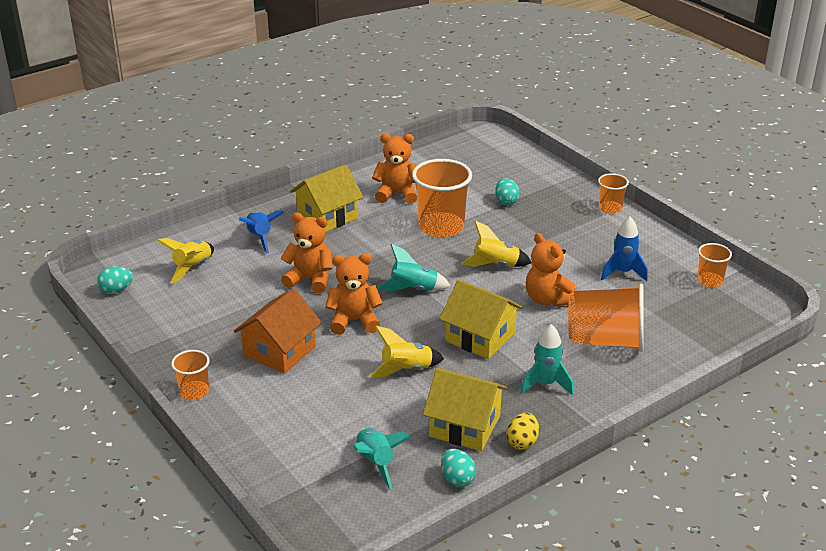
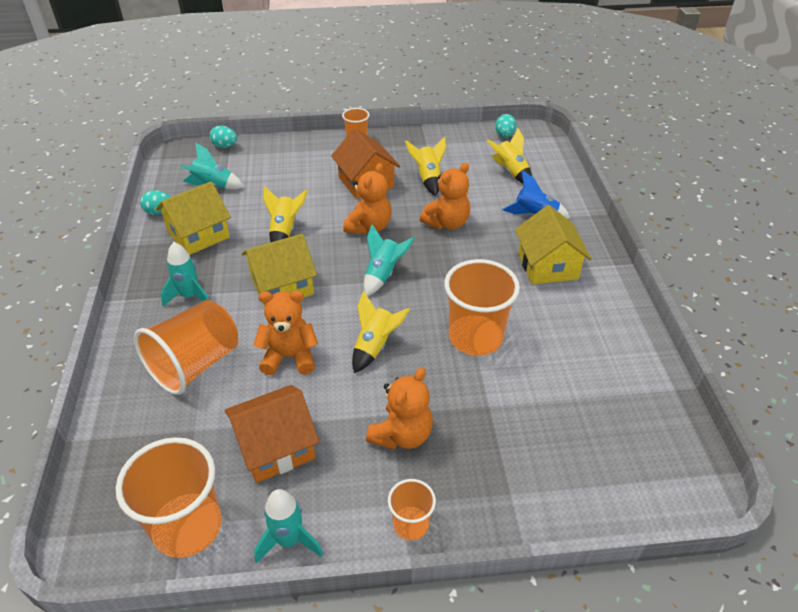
camera: 120 degrees right, 10 degrees up
orange teddy bear [372,133,417,204] -> orange teddy bear moved to [366,367,433,450]
turquoise egg [495,178,519,205] -> turquoise egg moved to [209,126,237,148]
yellow egg [507,413,539,450] -> none
blue rocket [601,217,648,282] -> orange house [225,385,319,483]
orange cup [697,243,732,287] -> orange cup [116,437,222,558], size x1.91
none -> turquoise rocket [254,489,323,563]
none -> yellow rocket [405,136,446,196]

